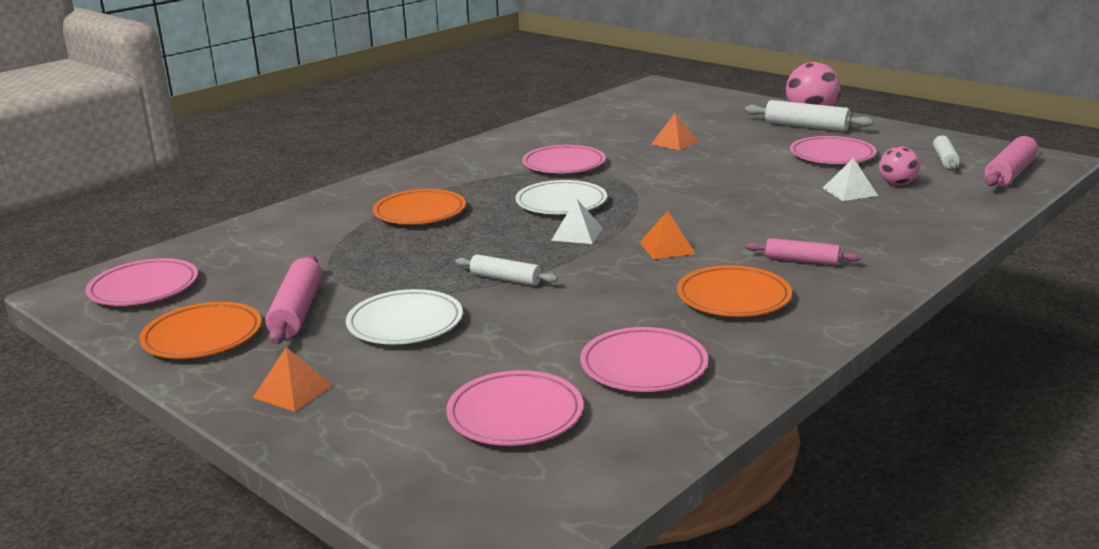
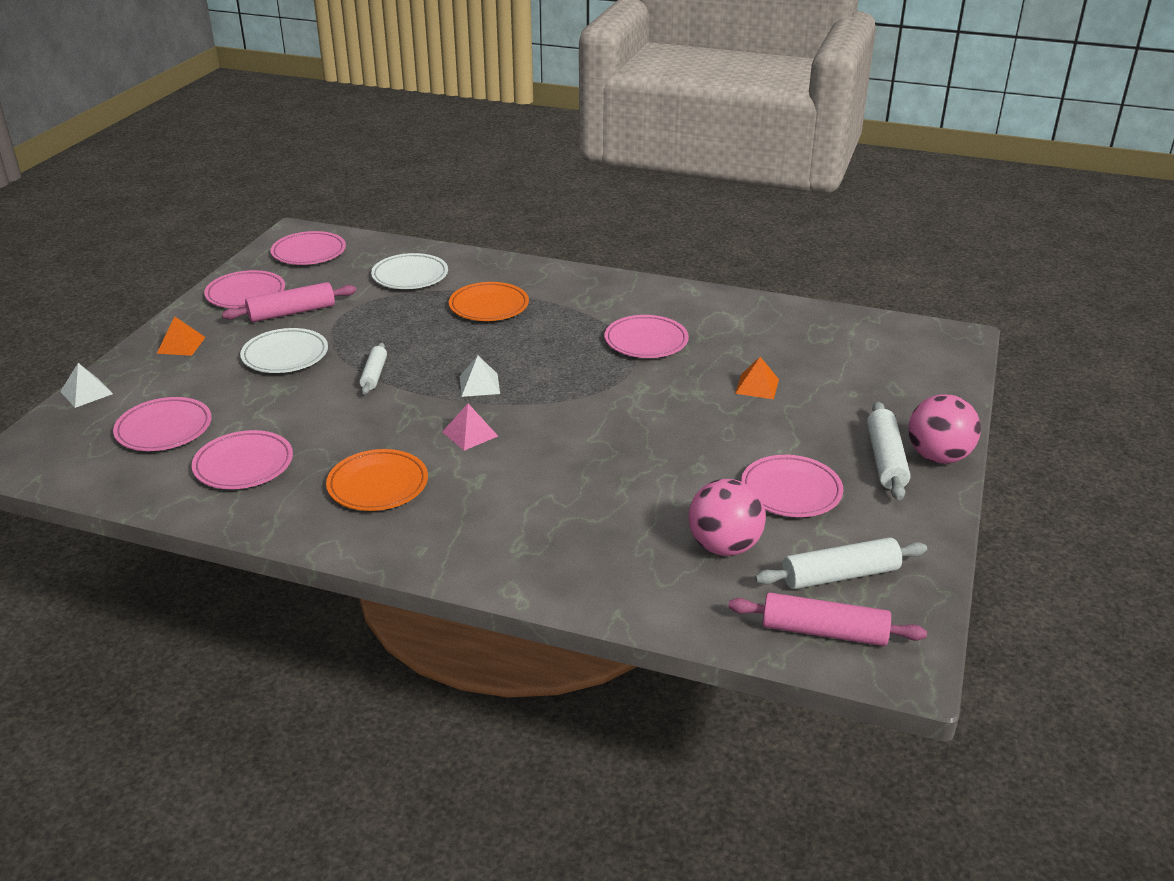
camera: 65 degrees right, 10 degrees up
orange plate [139,302,262,359] -> pink plate [204,270,285,308]
white plate [515,180,607,214] -> white plate moved to [371,253,448,289]
orange pyramid [639,211,696,259] -> pink pyramid [442,404,498,450]
pink rolling pin [746,238,861,265] -> none
white pyramid [823,158,878,201] -> white pyramid moved to [60,363,113,408]
pink ball [879,146,920,185] -> pink ball [688,479,766,556], size x1.64
white rolling pin [933,135,960,169] -> white rolling pin [755,537,927,589], size x1.56

